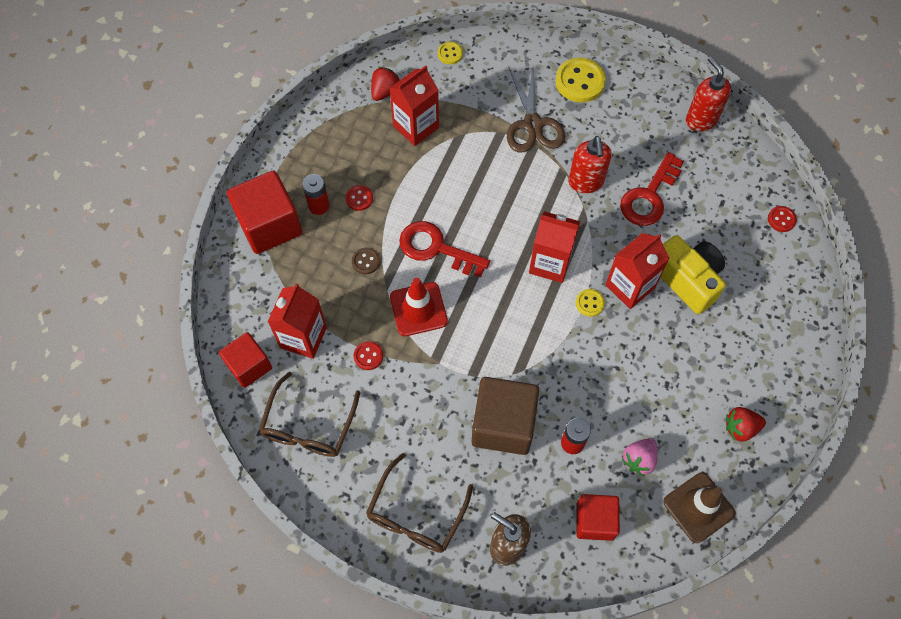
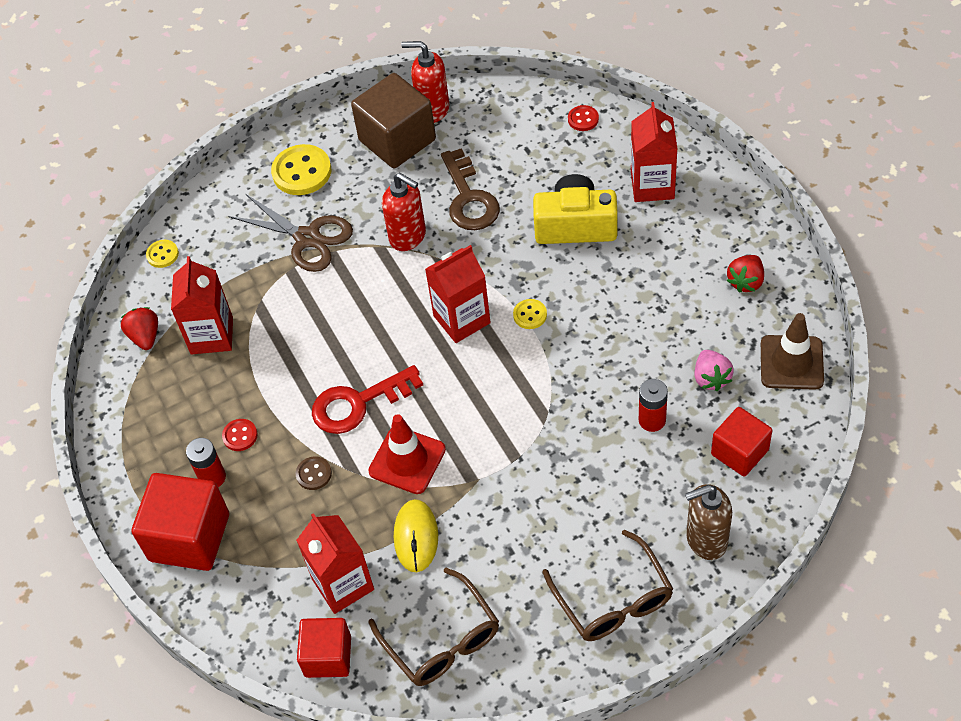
camera: 45 degrees left, 10 degrees down
red button [354,341,383,370] -> yellow mouse [394,499,438,572]
brown cube [472,377,539,455] -> brown cube moved to [351,73,436,168]
red carton [605,233,670,309] -> red carton moved to [631,102,677,202]
red key [620,152,684,226] -> brown key [441,148,500,230]

